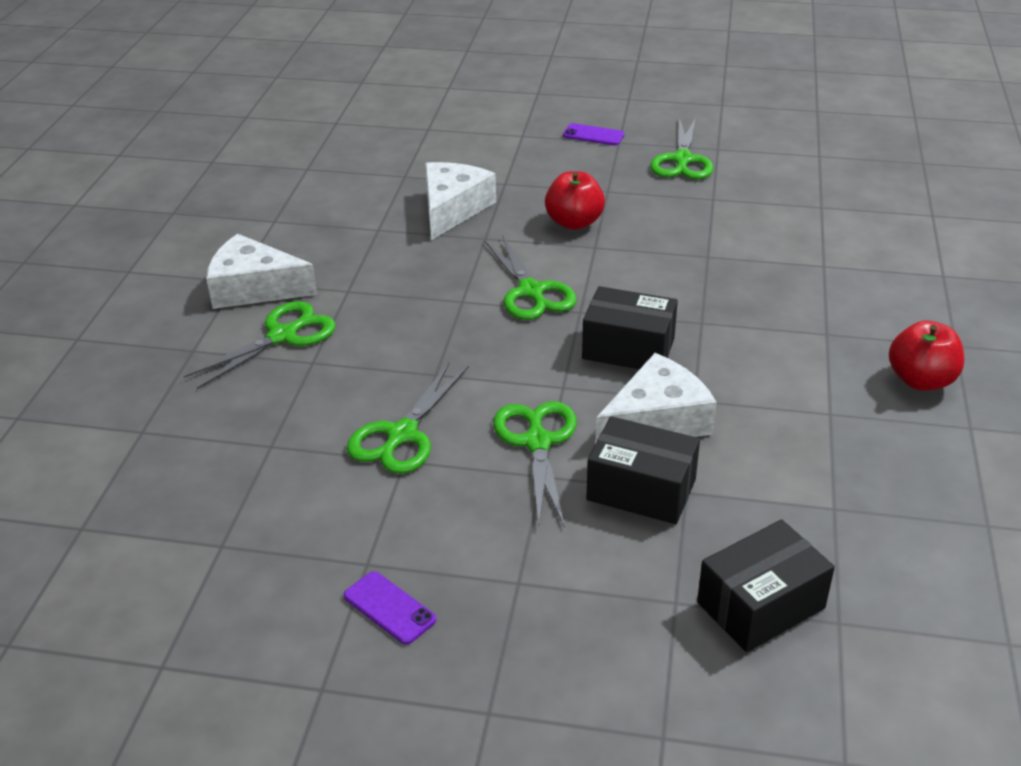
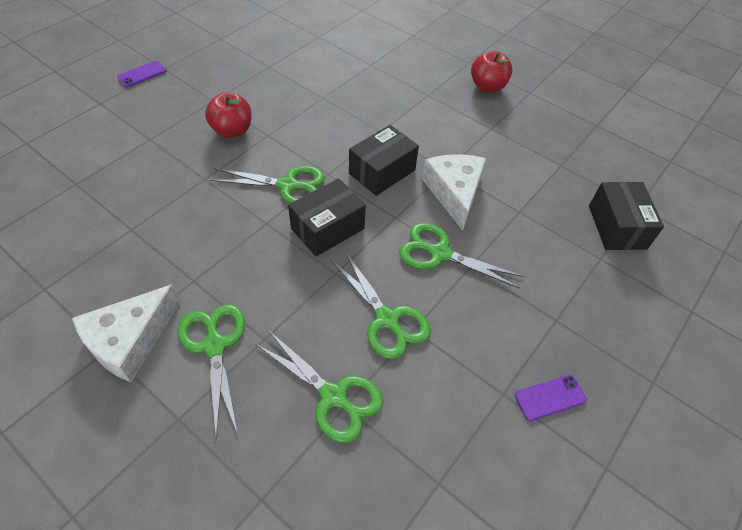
camera: 65 degrees left, 15 degrees up
white cheese [425,162,496,240] -> none
black box [586,416,700,524] -> black box moved to [288,178,366,257]
green scissors [650,117,714,180] -> green scissors moved to [255,331,383,443]

